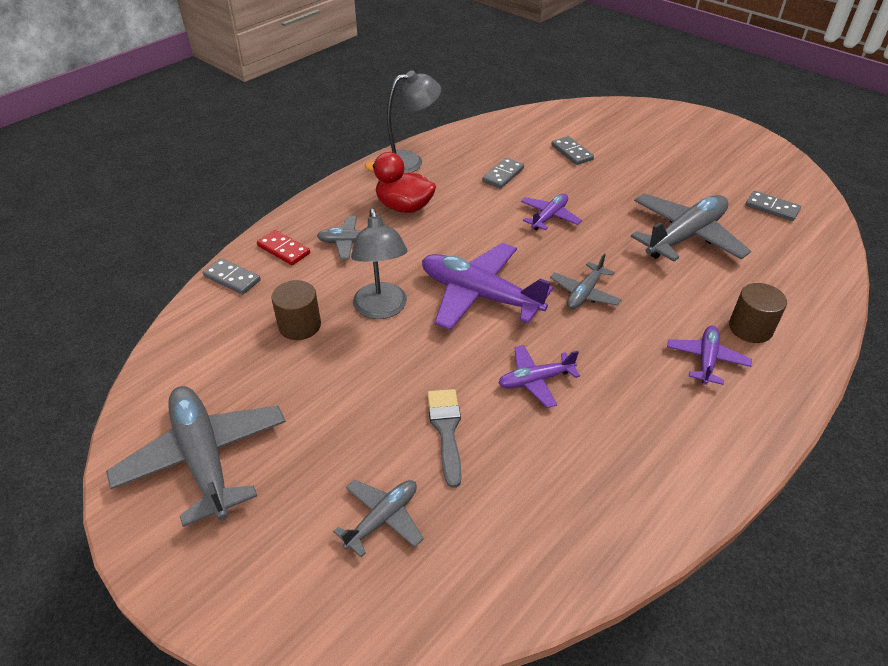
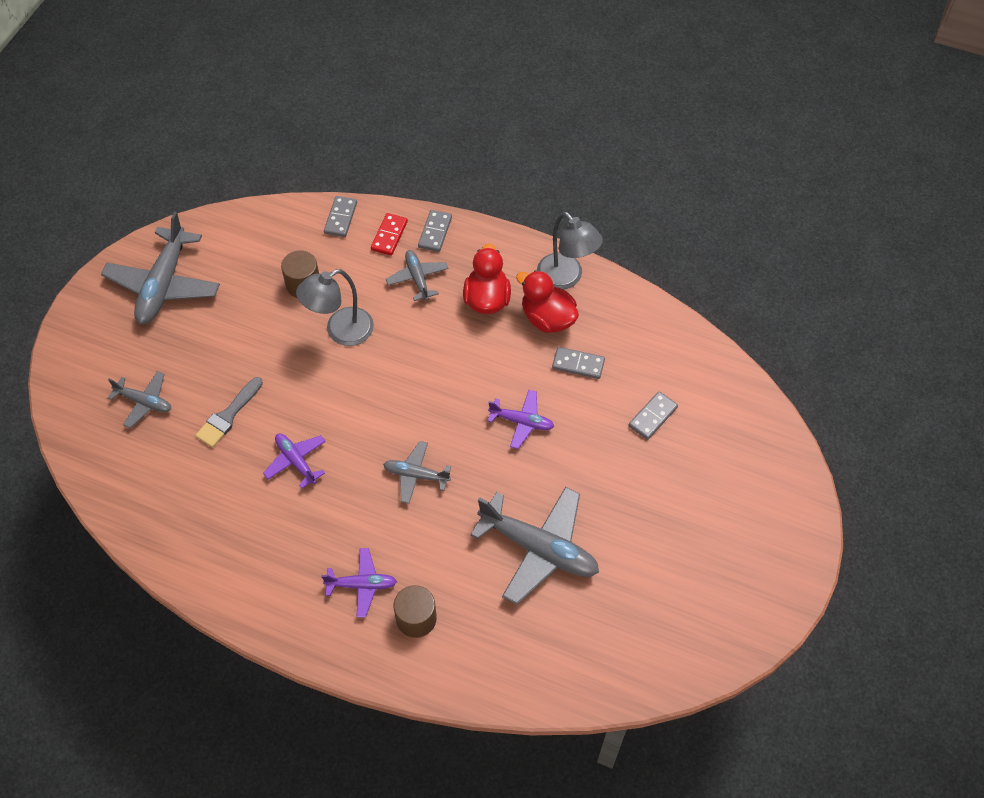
camera: 70 degrees right, 15 degrees up
grey plane [106,386,286,527] -> grey plane turned 150 degrees clockwise [101,212,220,324]
purple plane [422,243,553,330] -> none
grey brush [427,389,461,488] -> grey brush turned 150 degrees clockwise [195,377,263,448]
grey domino [745,191,801,221] -> grey domino moved to [418,210,452,252]
none -> red duck [516,270,579,333]

